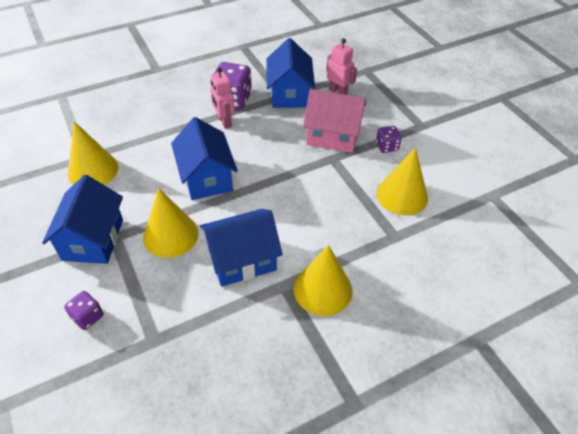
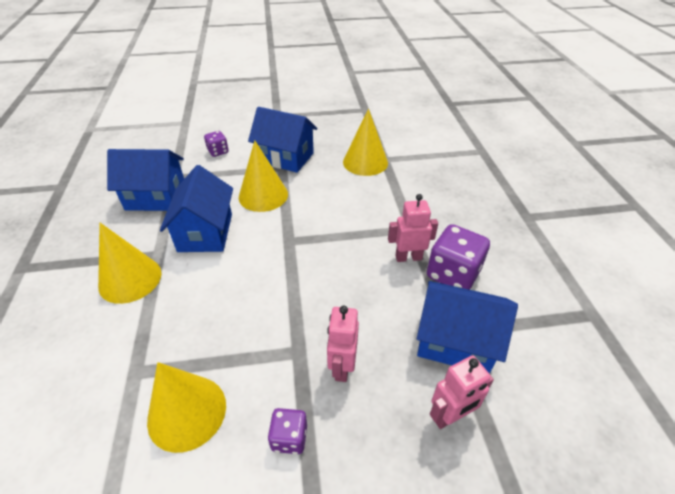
camera: 110 degrees right, 5 degrees down
blue house [171,117,238,200] -> blue house moved to [107,149,184,211]
pink house [303,89,366,153] -> pink robot [327,306,359,382]

